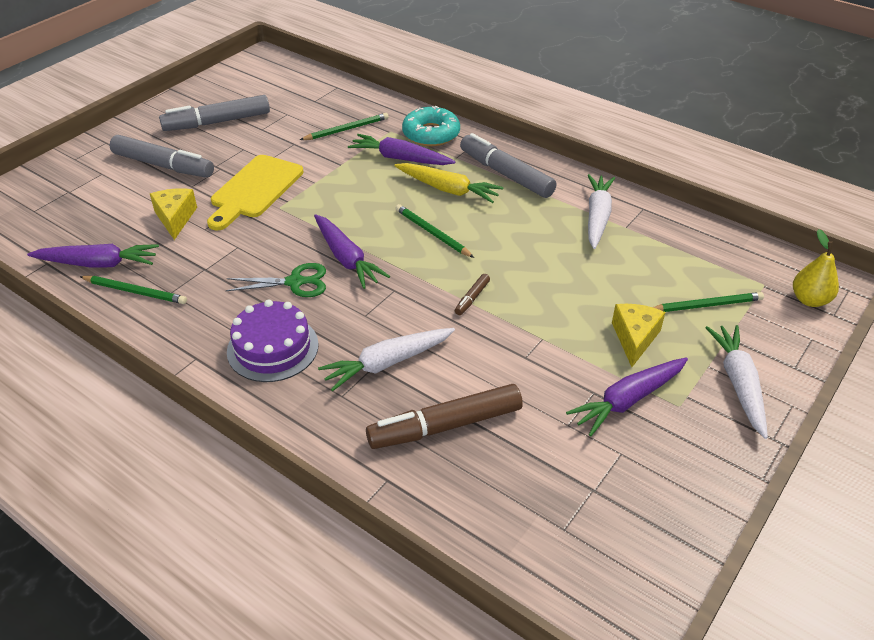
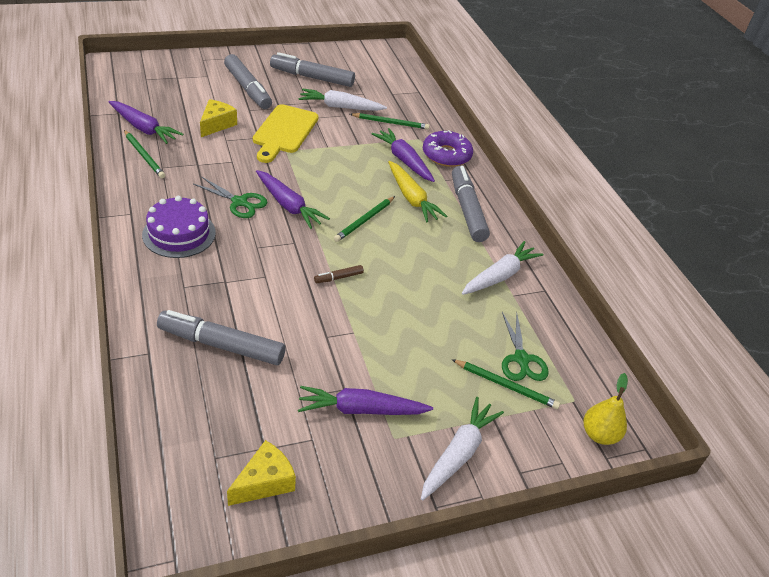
camera: 30 degrees right, 0 degrees up
yellow cutting board [207,155,304,230] -> yellow cutting board turned 45 degrees counterclockwise [253,104,318,163]
purple carrot [314,214,390,289] -> purple carrot turned 45 degrees counterclockwise [256,170,330,229]
white carrot [318,328,455,391] -> white carrot moved to [299,89,387,111]
brown marker [366,384,523,449] -> grey marker [157,310,286,365]
green pencil [395,204,474,258] -> green pencil turned 135 degrees counterclockwise [334,196,395,242]
turquoise donut [402,106,460,146] -> purple donut [423,130,473,167]
yellow cheese [612,304,665,367] -> yellow cheese moved to [227,440,296,506]
none -> green scissors [502,312,549,381]

